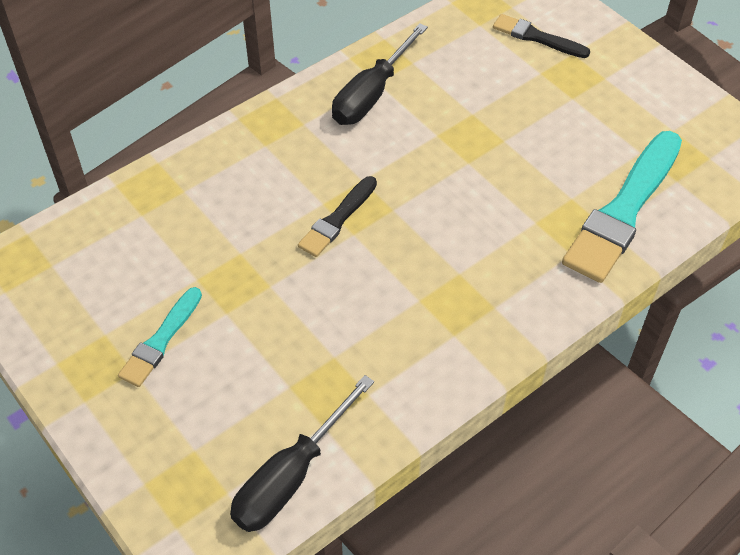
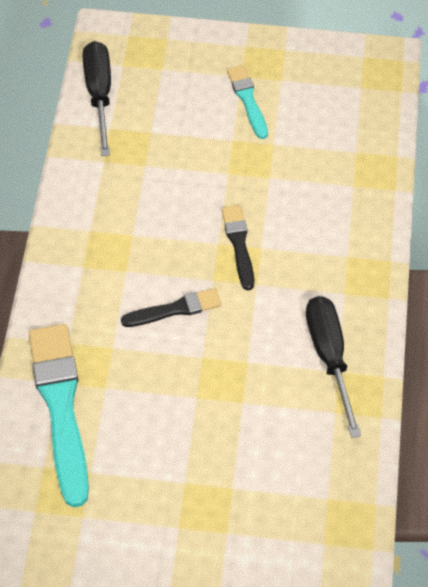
camera: 135 degrees right, 5 degrees up
black brush [493,14,590,58] -> black brush moved to [121,288,221,327]

